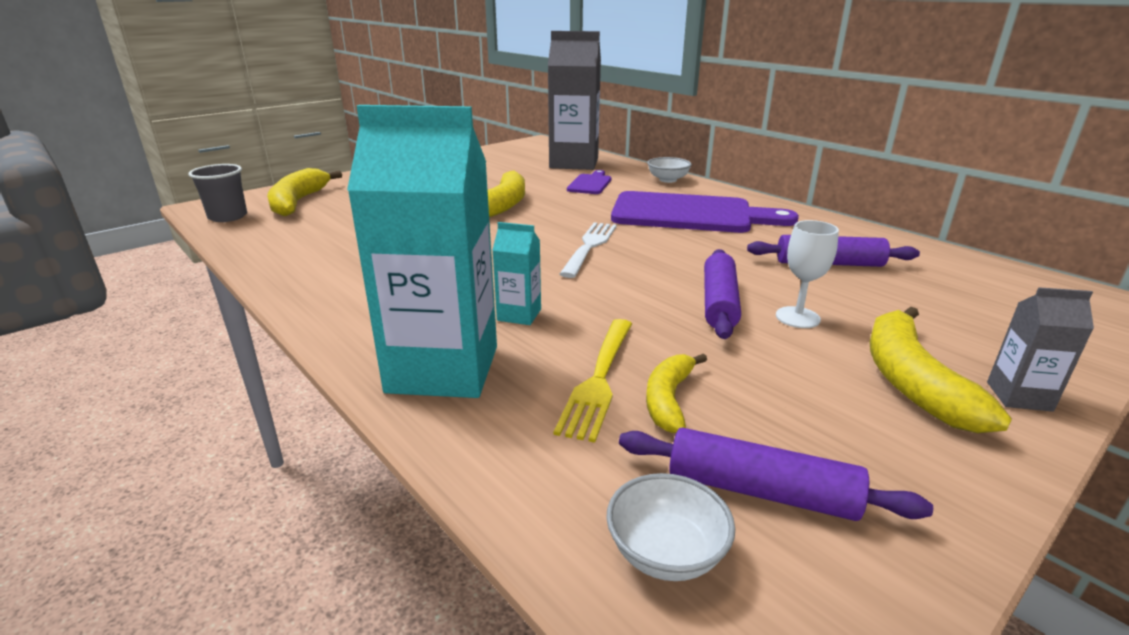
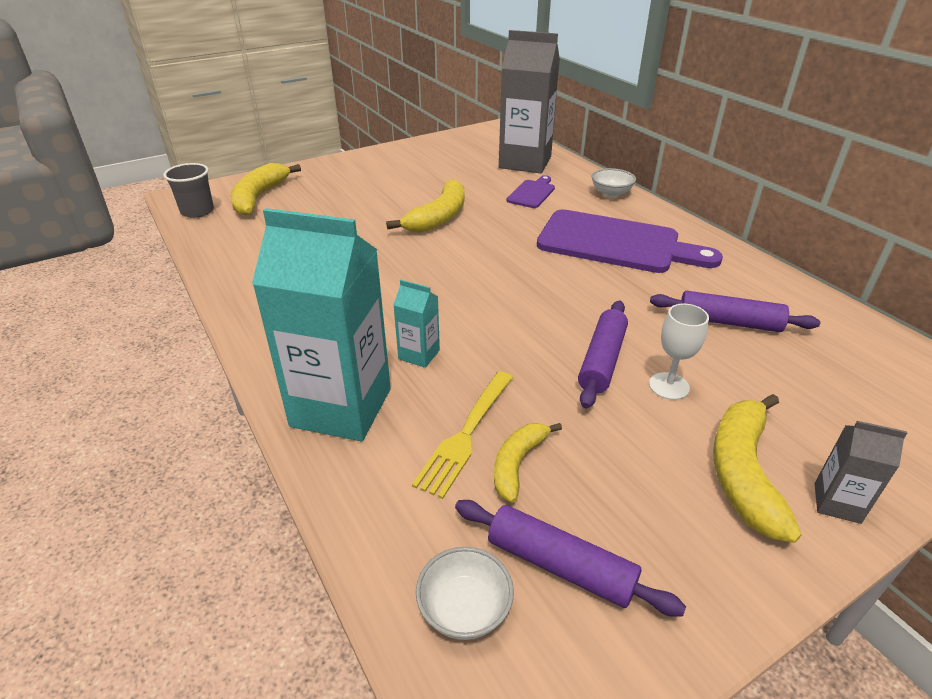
camera: 10 degrees right, 10 degrees up
white fork [560,222,617,278] -> none

